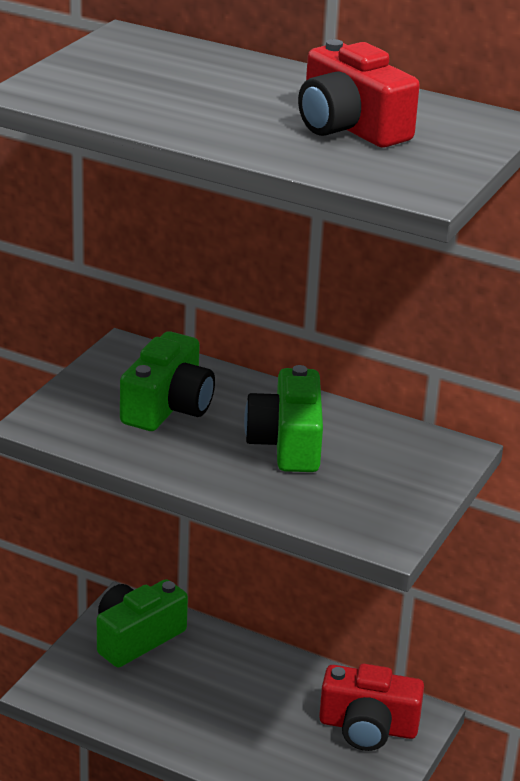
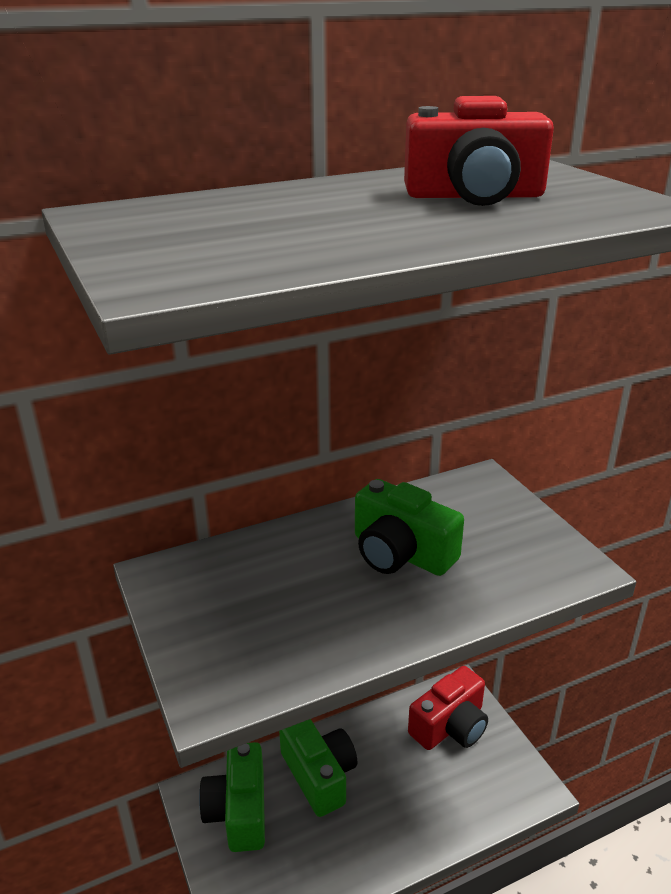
camera: 50 degrees left, 0 degrees up
green camera [120,331,215,431] -> green camera moved to [279,719,358,817]

